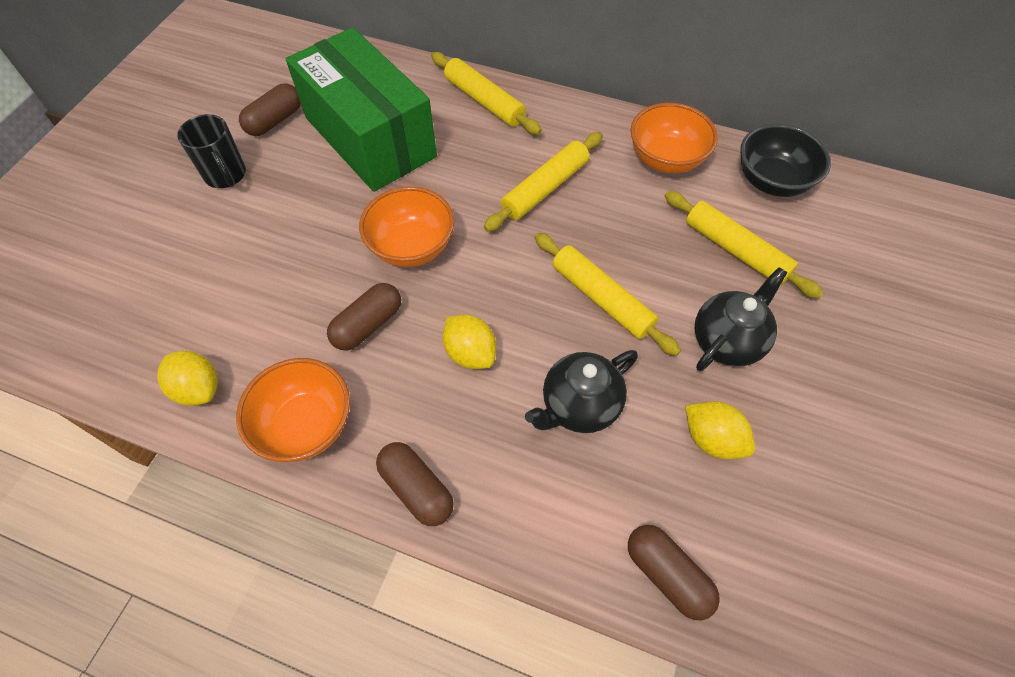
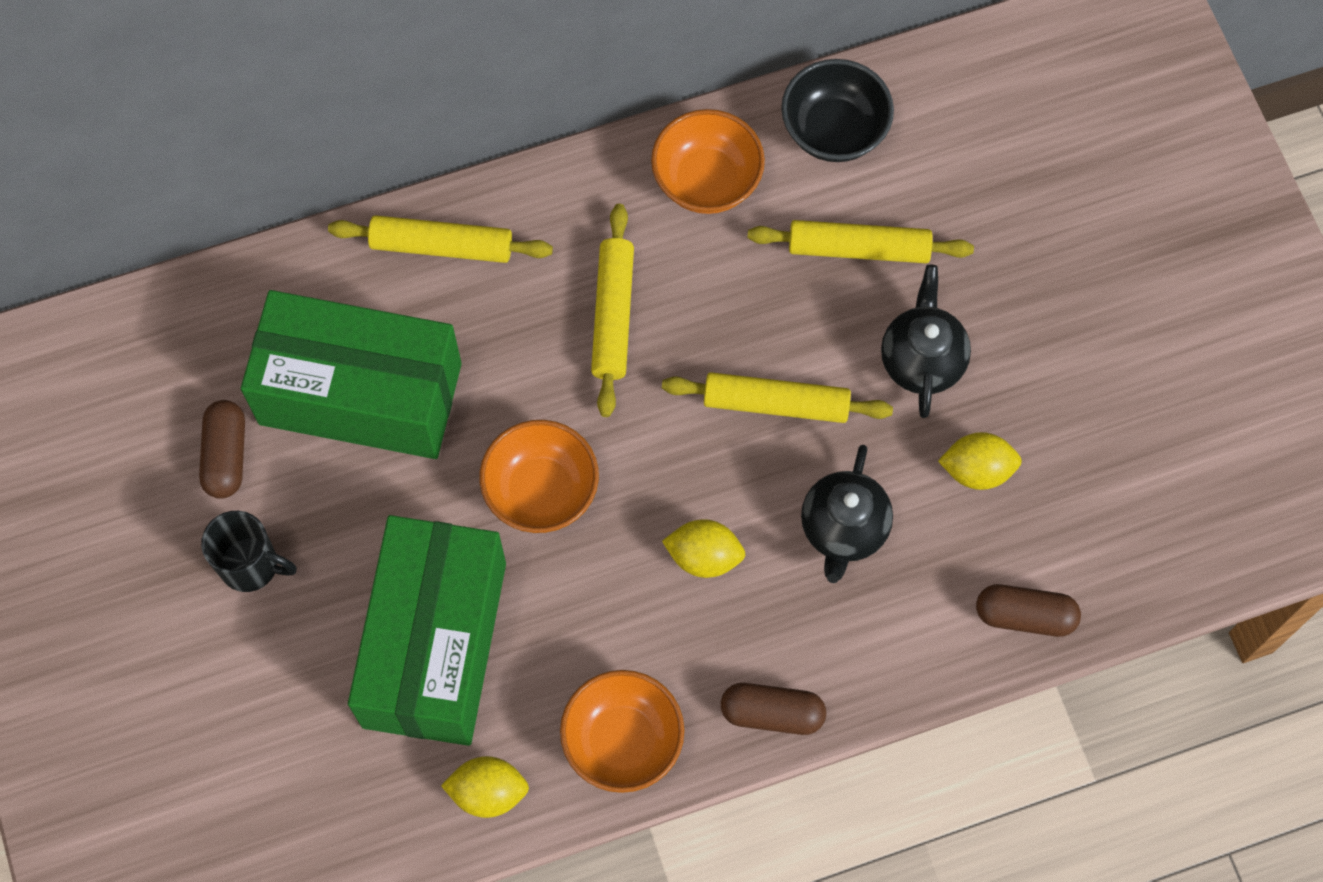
camera: 40 degrees left, 10 degrees up
brown capsule [327,283,401,351] -> none
none -> green box [348,515,506,746]

